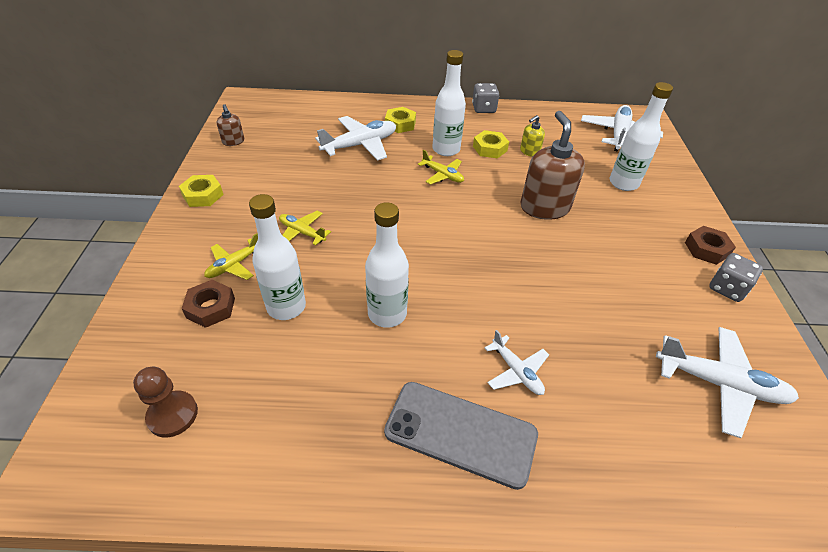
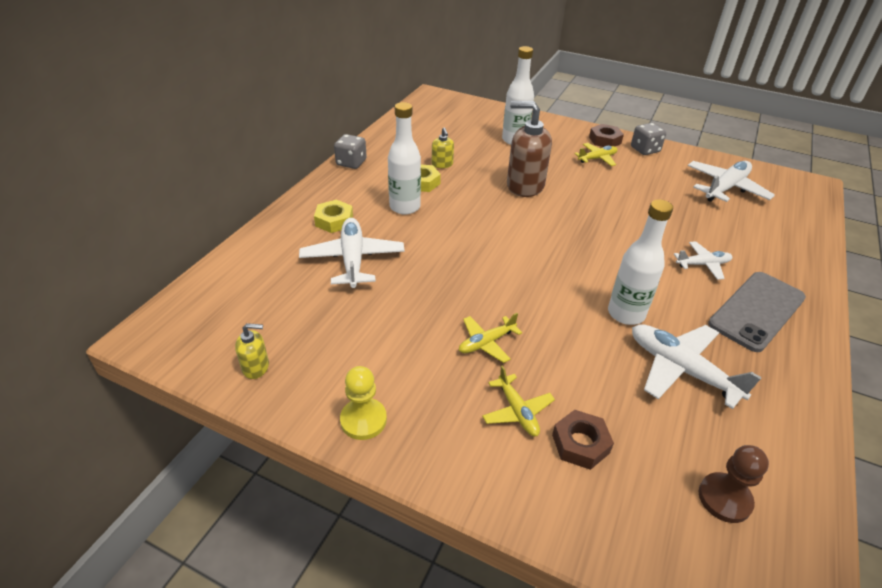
camera: 65 degrees left, 5 degrees down
yellow nut [179,175,224,207] -> yellow pawn [340,366,387,440]
brown soap dispenser [217,104,244,146] -> yellow soap dispenser [235,323,269,379]
white bottle [249,194,306,320] -> none
yellow plane [418,150,464,185] -> yellow plane moved to [574,143,617,166]
white plane [581,105,663,151] -> white plane moved to [632,324,762,409]

